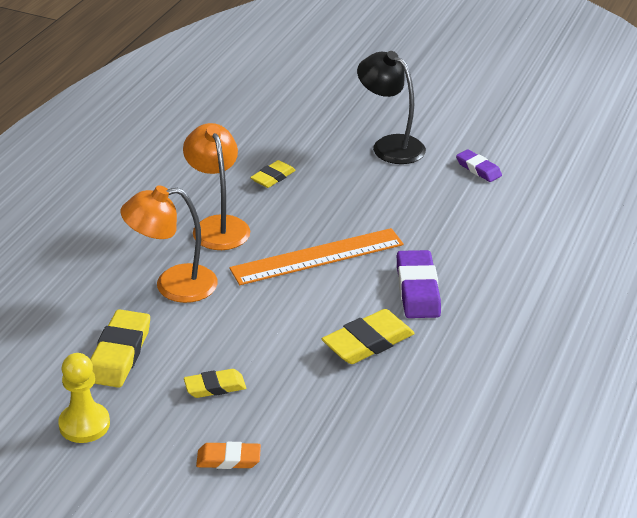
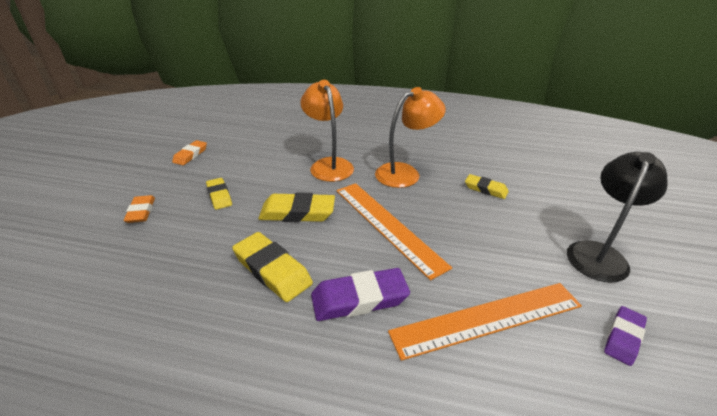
camera: 80 degrees right, 0 degrees up
yellow pawn [58,353,110,443] -> orange eraser [172,140,207,165]
yellow eraser [90,309,150,388] -> yellow eraser moved to [258,192,335,222]
none -> orange ruler [388,283,582,361]

